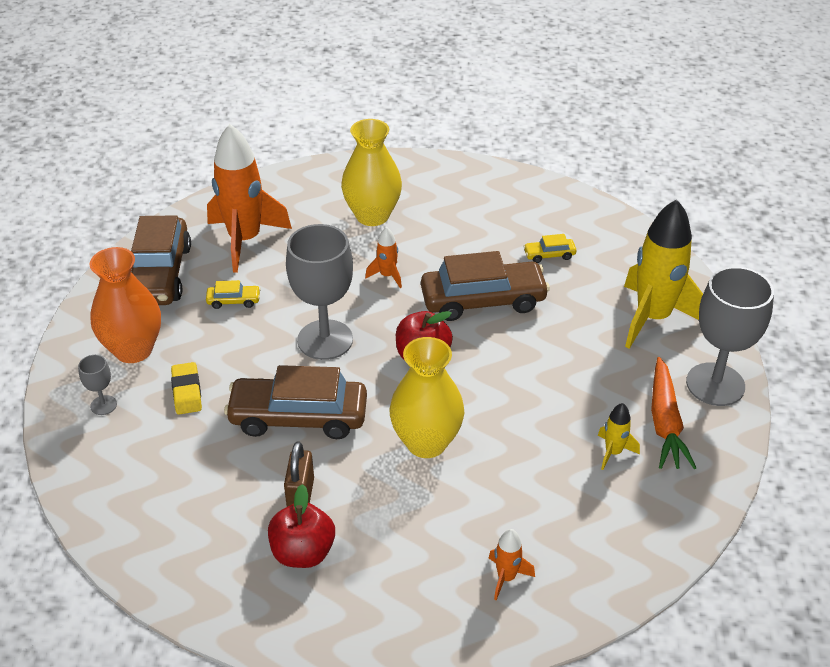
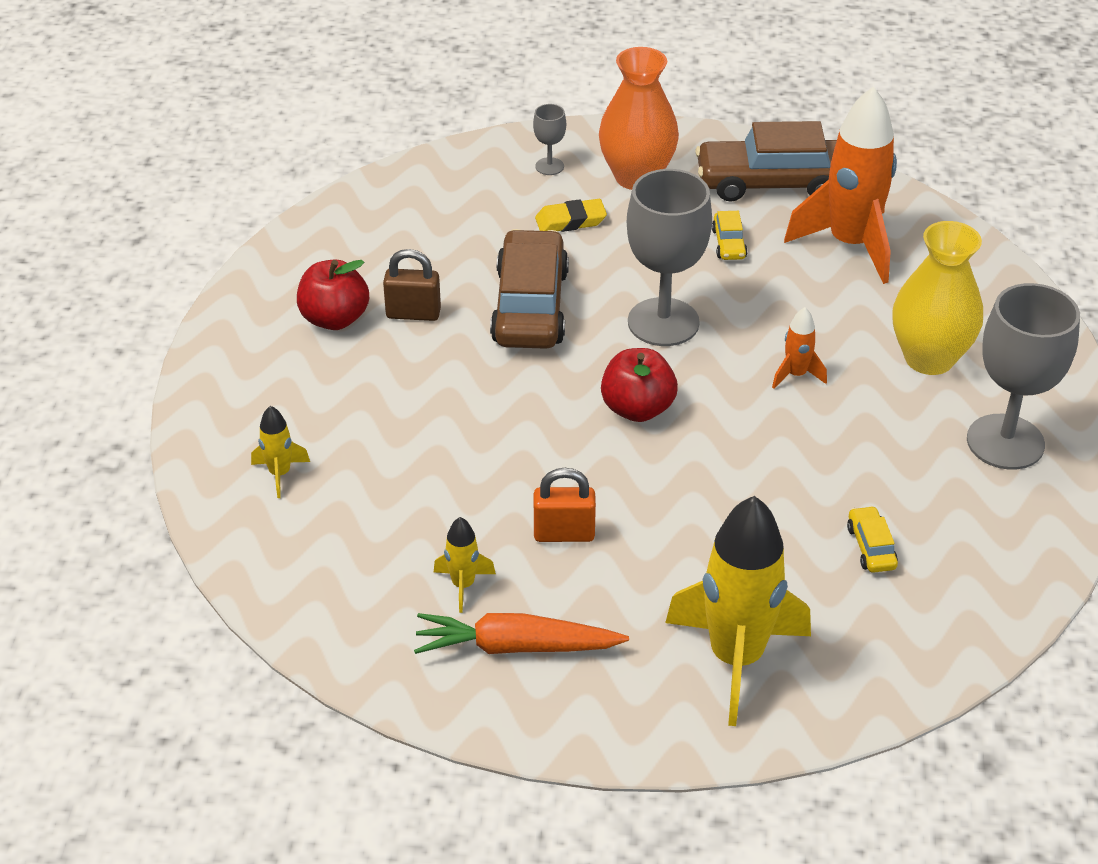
camera: 90 degrees right, 0 degrees up
yellow vase [390,337,464,458] -> none
brown car [421,251,550,321] -> none
orange rocket [488,529,535,601] -> yellow rocket [251,406,310,498]
grey goblet [686,267,774,406] -> grey goblet moved to [967,283,1080,470]
none -> orange padlock [534,468,596,542]

